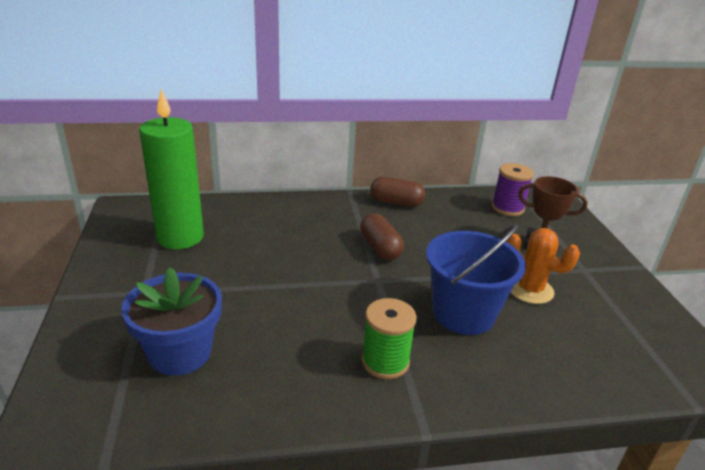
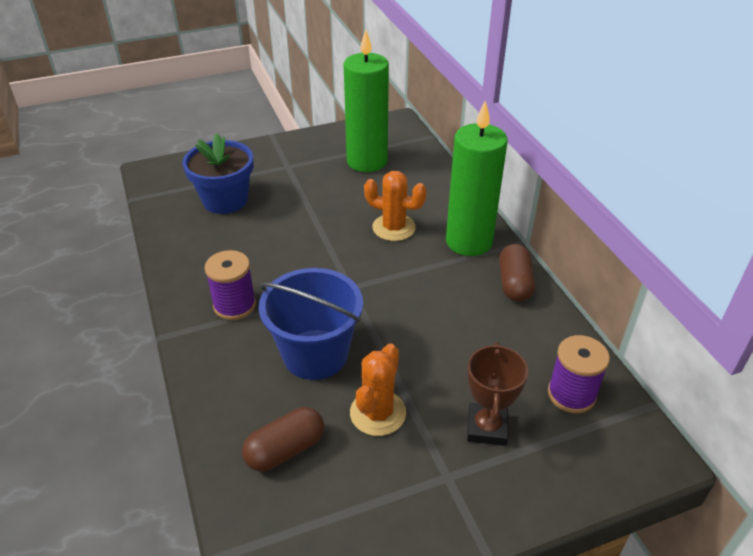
camera: 80 degrees right, 10 degrees up
brown capsule [360,213,404,260] -> brown capsule moved to [242,407,324,472]
green spool [362,298,417,379] -> purple spool [205,250,256,320]
none -> orange cactus [364,171,427,241]
none -> green candle [446,100,508,256]

